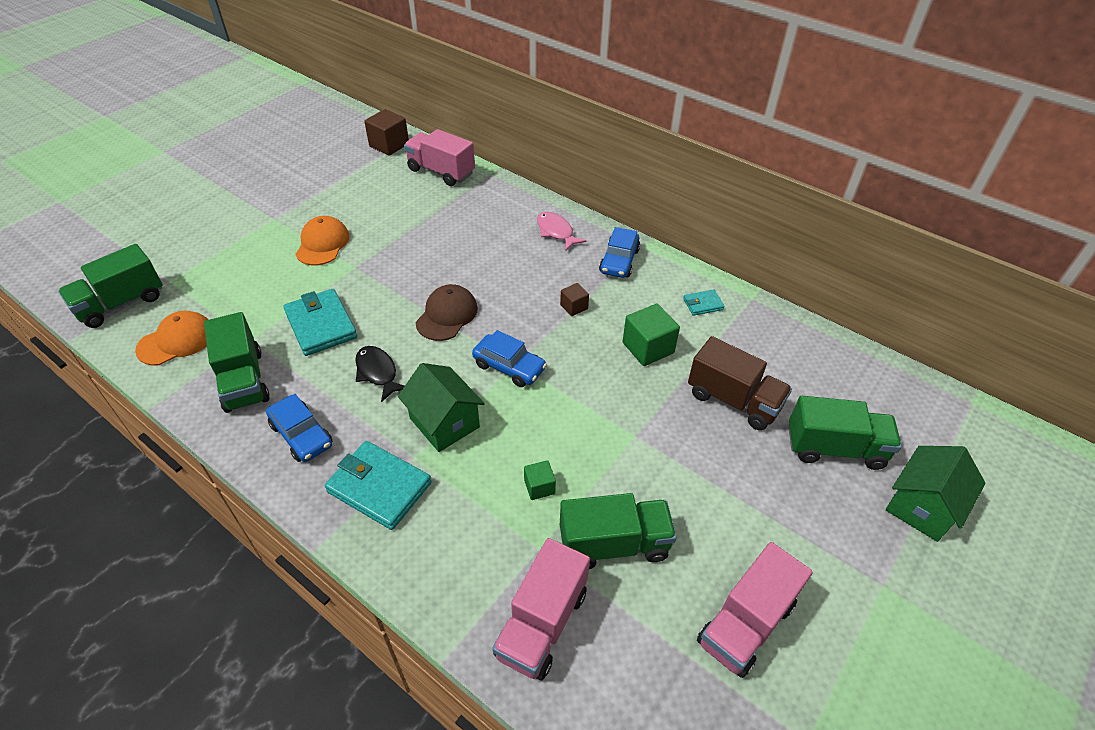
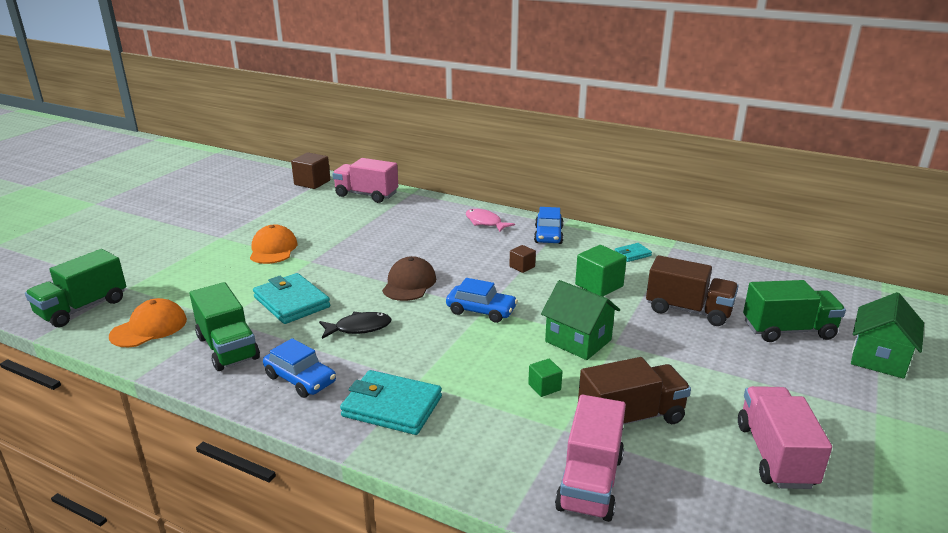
camera: 10 degrees left, 20 degrees down
black fish [355,346,404,402] -> black fish turned 120 degrees clockwise [319,312,391,339]
green house [398,363,485,452] -> green house moved to [541,280,620,360]
green truck [560,493,677,569] -> brown truck [578,357,691,425]
pink truck [697,542,813,678] -> pink truck turned 150 degrees clockwise [738,386,832,489]

